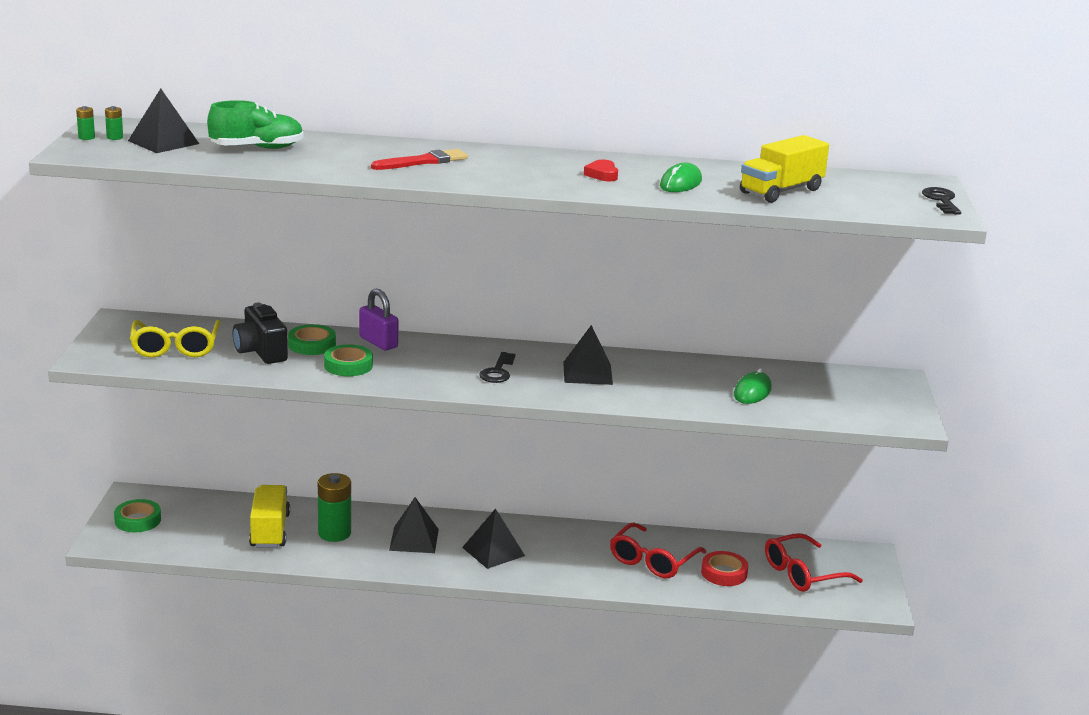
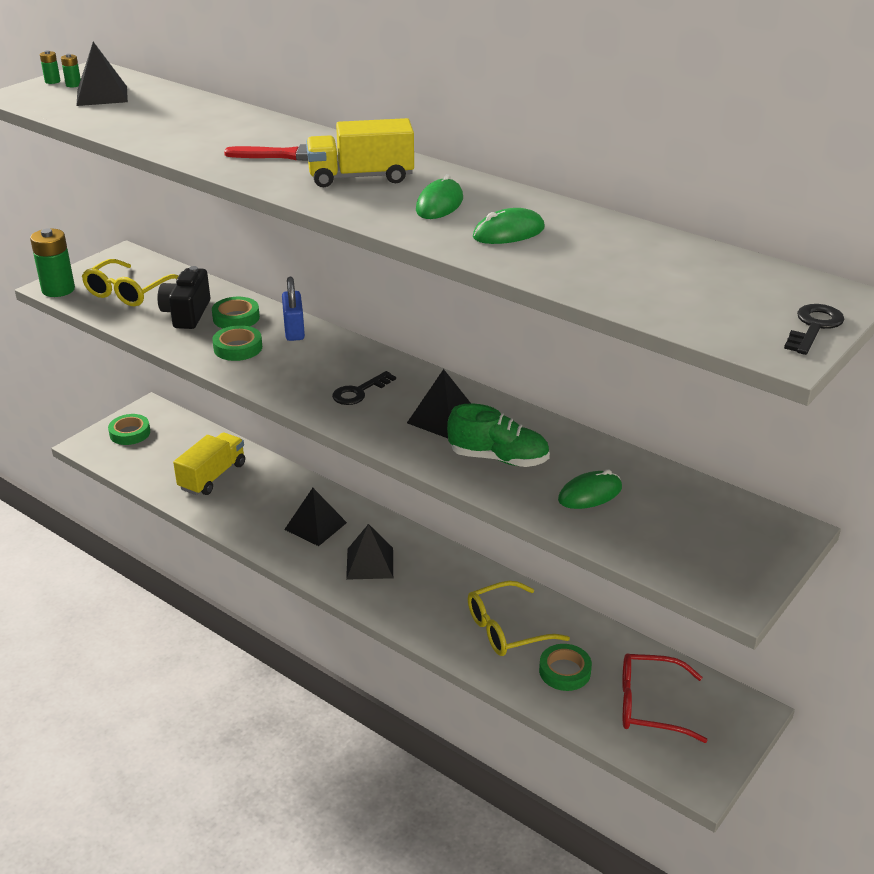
camera: 35 degrees right, 10 degrees up
green shoe [207,100,304,149] -> green shoe moved to [447,403,550,467]
green battery [318,473,351,542] -> green battery moved to [30,229,75,297]
purple padlock [359,289,399,351] -> blue padlock [282,277,305,341]
red heart [584,159,618,181] -> green mouse [416,174,463,219]
red glasses [610,523,706,578] -> yellow glasses [468,581,570,656]
red tape [701,551,748,586] -> green tape [539,644,592,691]
yellow truck [740,135,829,203] -> yellow truck moved to [306,118,414,187]

